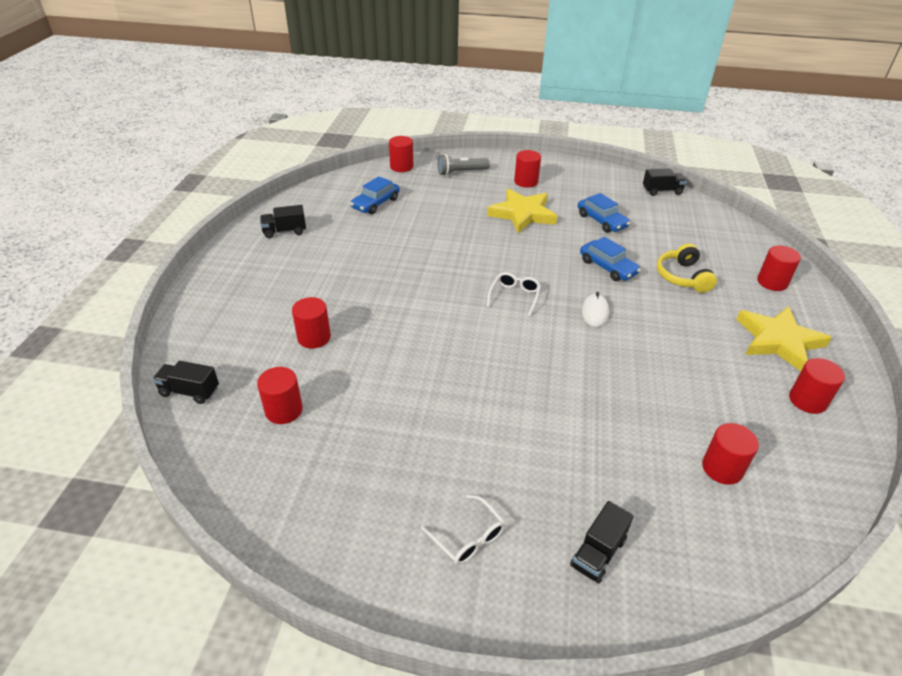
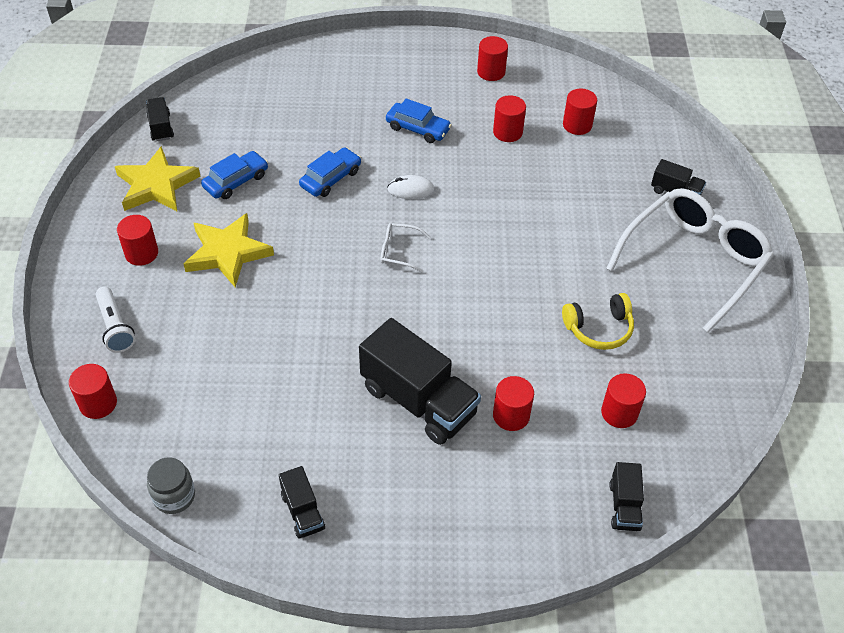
camera: 100 degrees left, 10 degrees up
blue car [350,176,400,214] -> blue car moved to [386,98,452,143]
white glasses [421,495,506,565] -> white glasses [606,188,774,333], size x2.50
grey flashlight [438,154,490,176] -> white flashlight [95,287,135,353]
yellow headphones [657,243,717,293] -> yellow headphones moved to [562,293,634,350]
yellow star [736,306,832,371] -> yellow star moved to [115,146,200,211]
red cylinder [757,245,801,291] -> red cylinder moved to [493,95,526,142]
none -> grey jar [147,457,195,514]
none -> black truck [359,318,481,445]

